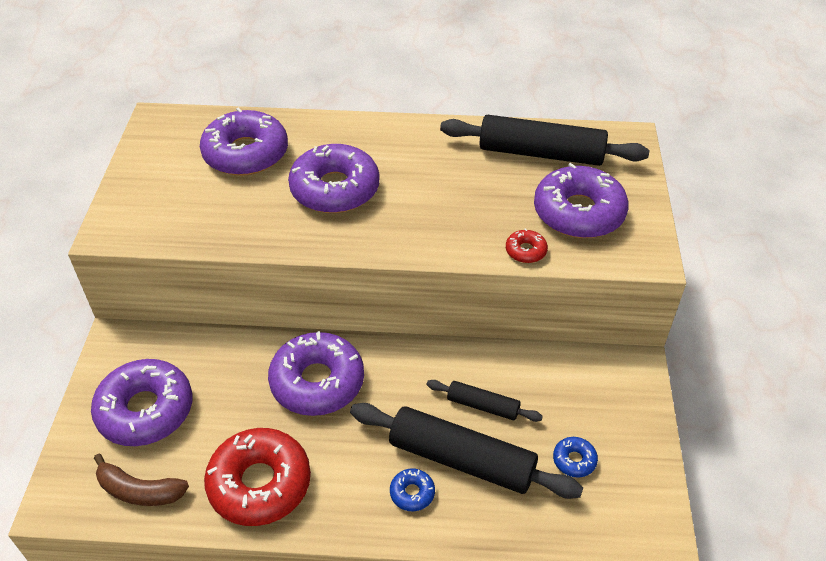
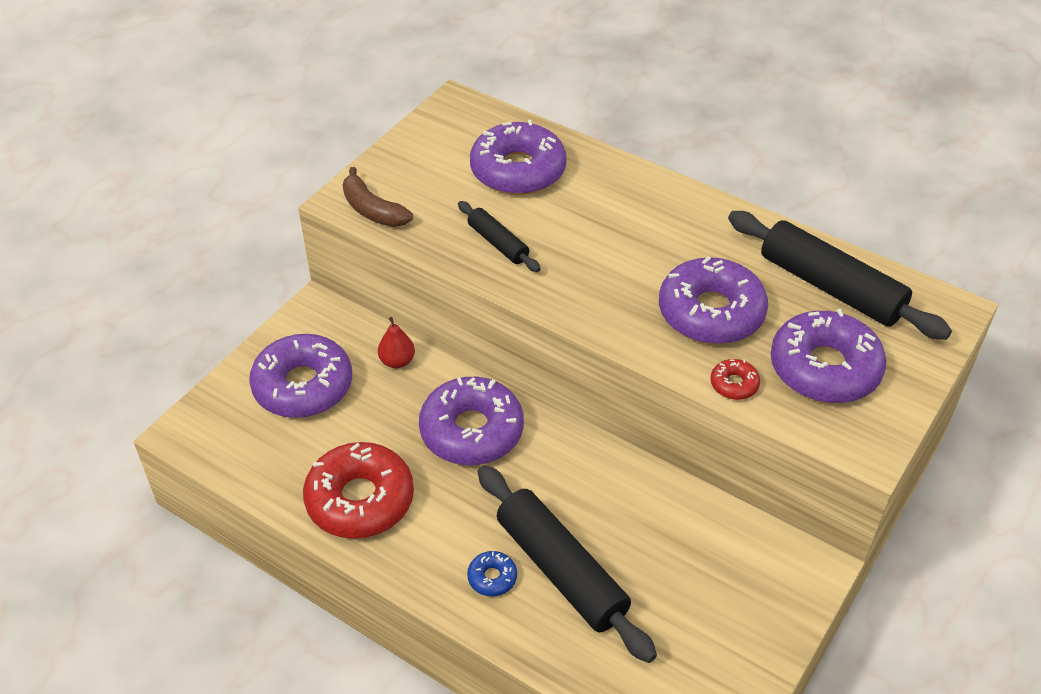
camera: 30 degrees right, 0 degrees up
brown banana [94,453,189,506] -> brown banana moved to [343,167,413,227]
purple donut [288,144,379,213] -> purple donut moved to [659,257,768,344]
black rolling pin [426,380,543,422] -> black rolling pin moved to [458,201,541,272]
blue donut [553,437,598,478] -> none
none -> red pear [378,317,415,368]

